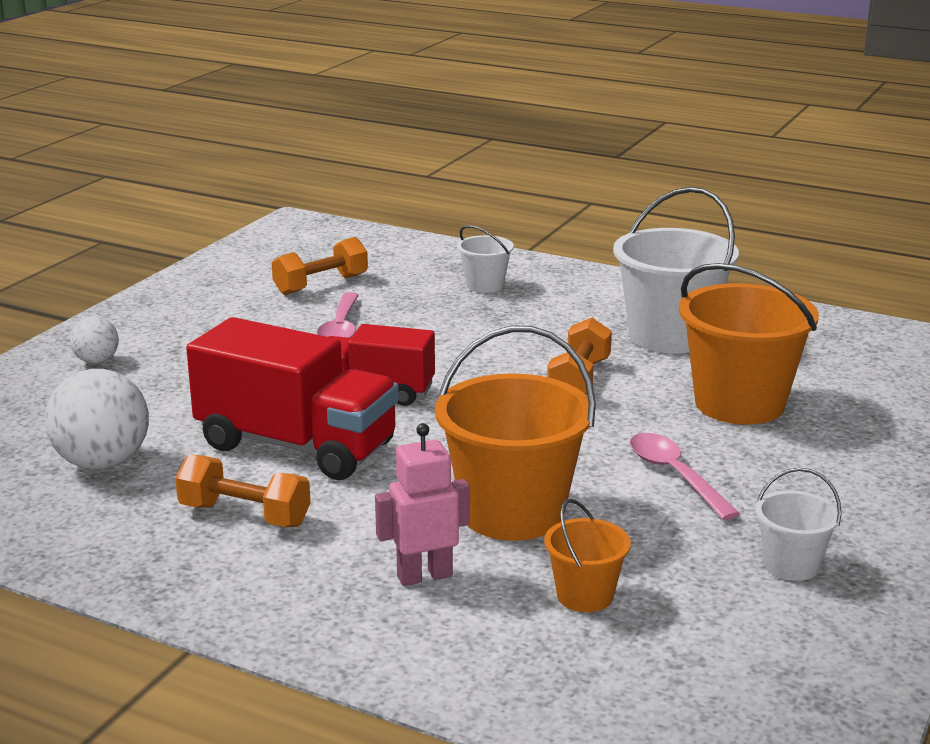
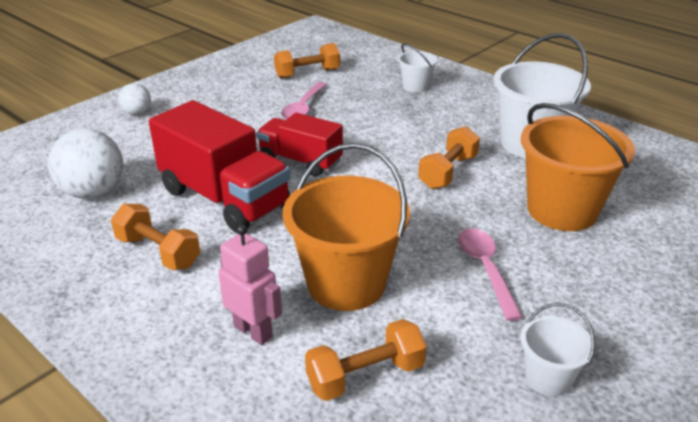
camera: 15 degrees right, 10 degrees up
pink robot [375,423,469,586] -> pink robot turned 45 degrees clockwise [218,224,282,345]
orange bucket [544,499,631,612] -> orange dumbbell [305,319,427,401]

